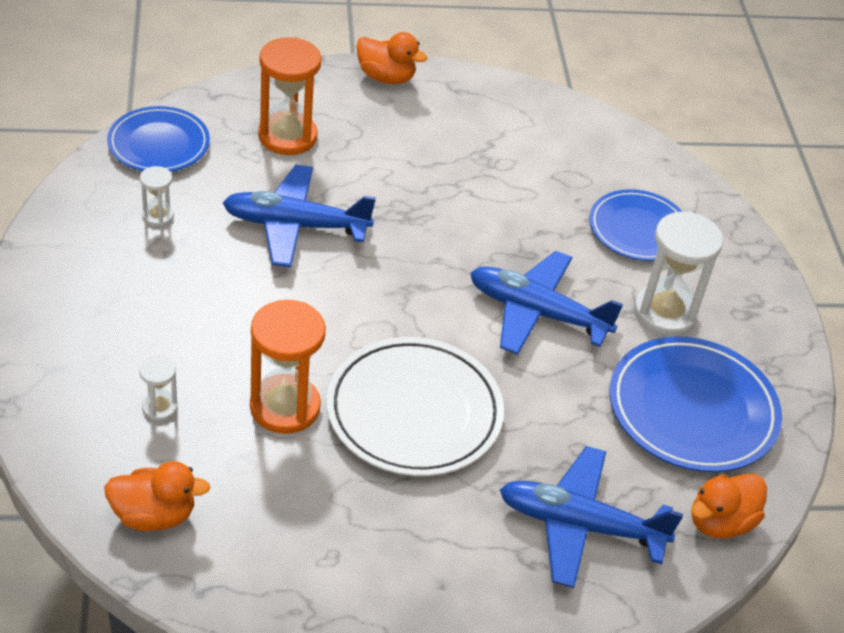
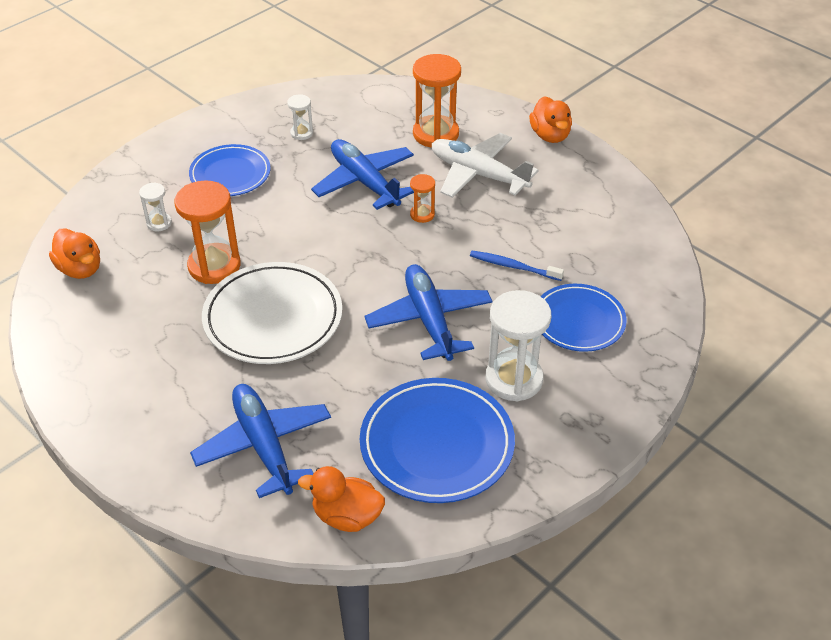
camera: 55 degrees right, 0 degrees up
blue plate [107,106,210,172] -> blue plate moved to [189,144,271,196]
none -> orange hourglass [410,174,435,223]
none -> white plane [432,133,539,198]
none -> blue toothbrush [470,251,564,281]

